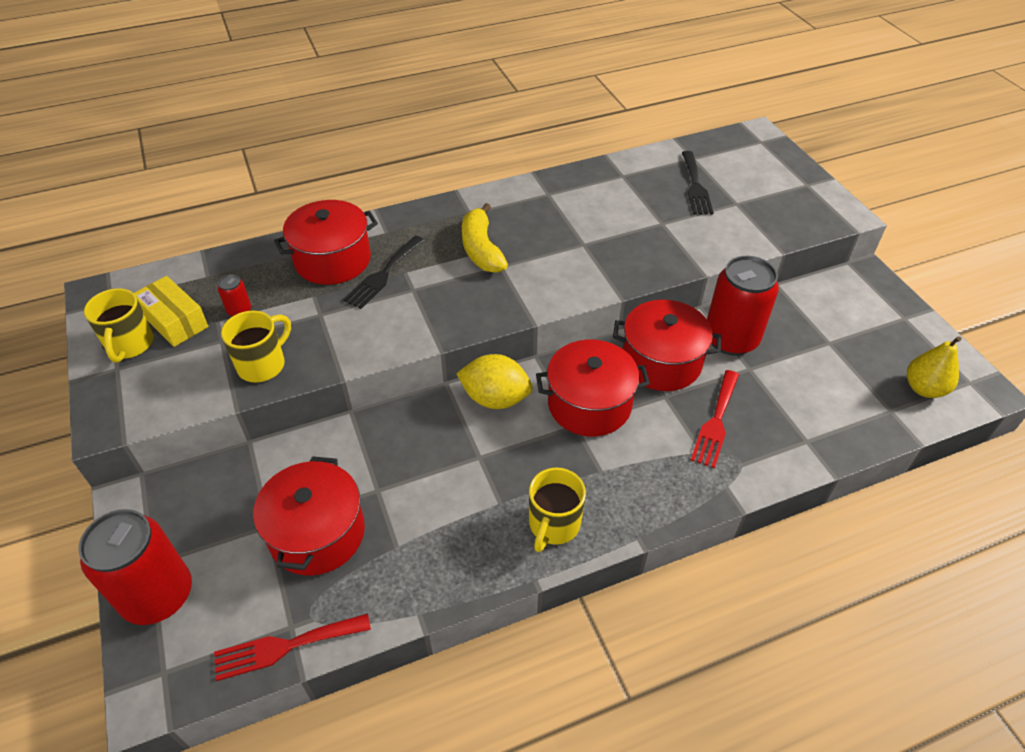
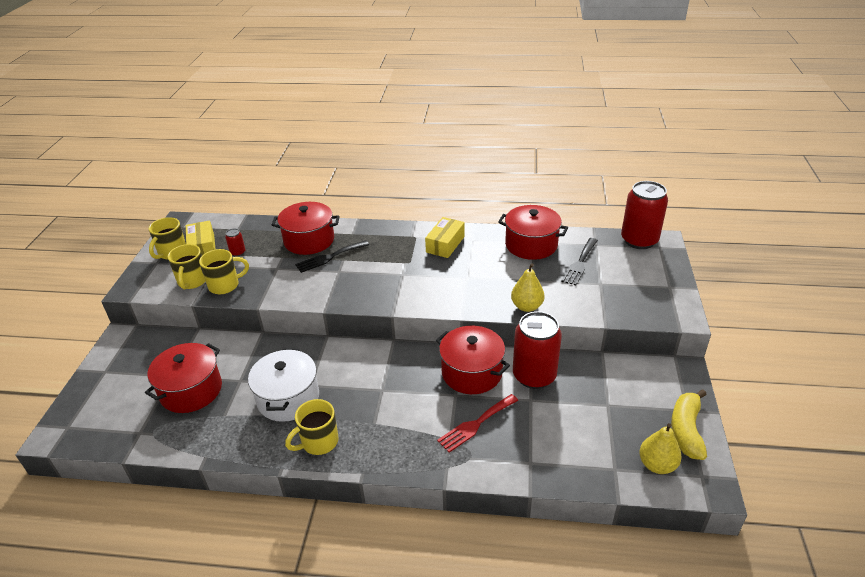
camera: 30 degrees right, 10 degrees down
red can [78,509,192,625] -> red can moved to [621,181,668,249]
red fork [214,613,371,681] -> none
yellow lemon [456,354,533,409] -> none
yellow banana [462,203,508,273] -> yellow banana moved to [671,389,707,460]
red pot [536,340,650,436] -> red pot moved to [498,205,568,260]
none -> yellow mug [168,244,206,290]
none -> white pot [248,349,319,422]
none -> yellow box [425,217,465,258]
none -> yellow pear [511,263,545,312]

